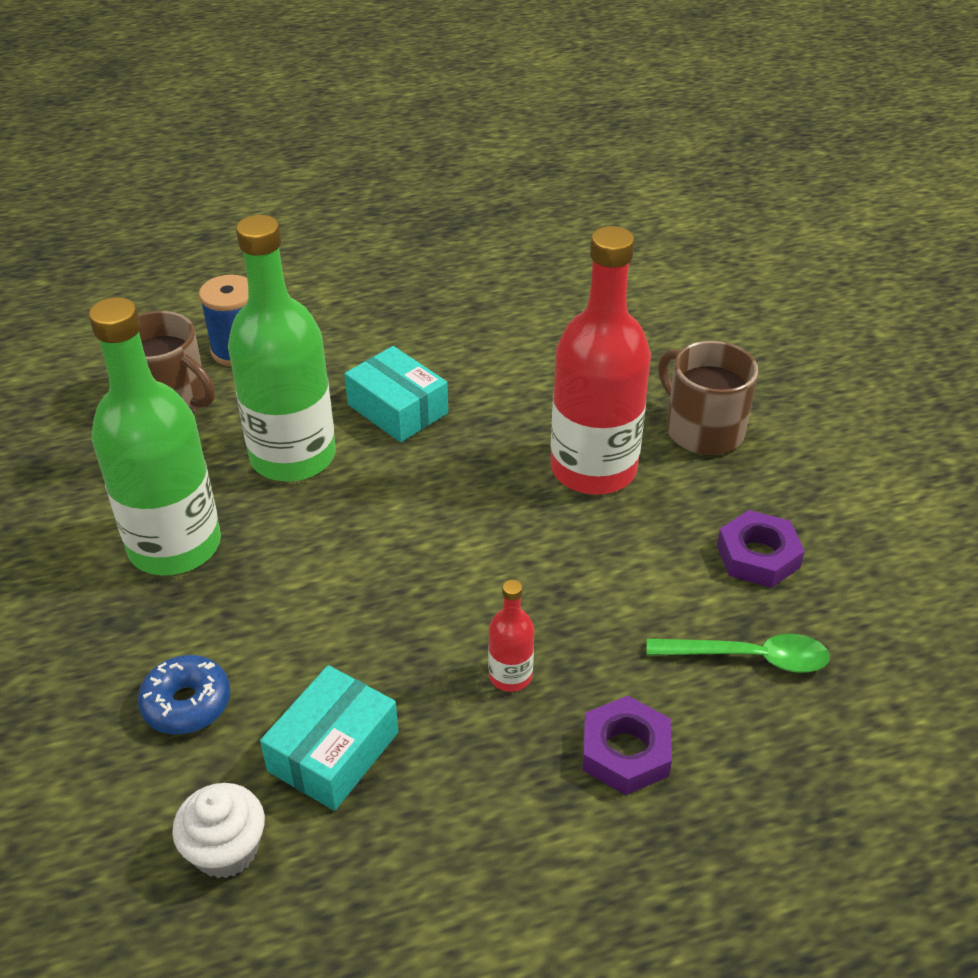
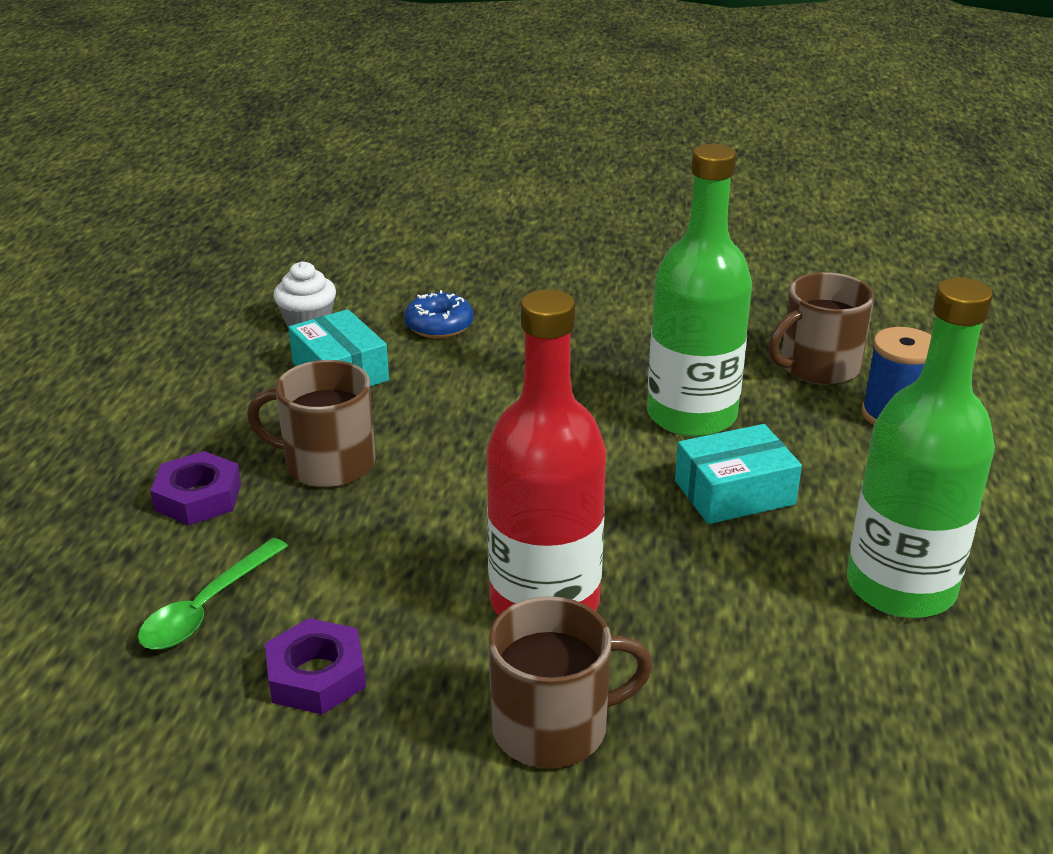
camera: 115 degrees right, 10 degrees down
green bottle [89,297,221,575] -> green bottle moved to [847,278,995,618]
red bottle [488,580,534,692] -> brown mug [247,360,376,488]

